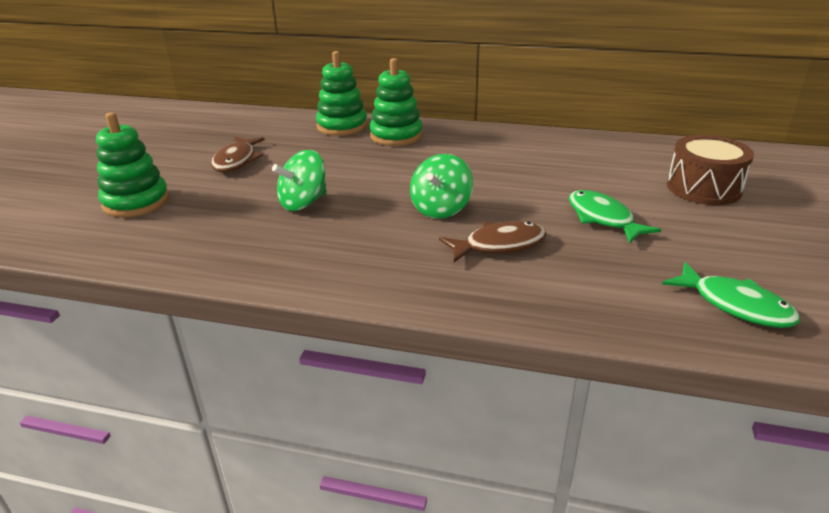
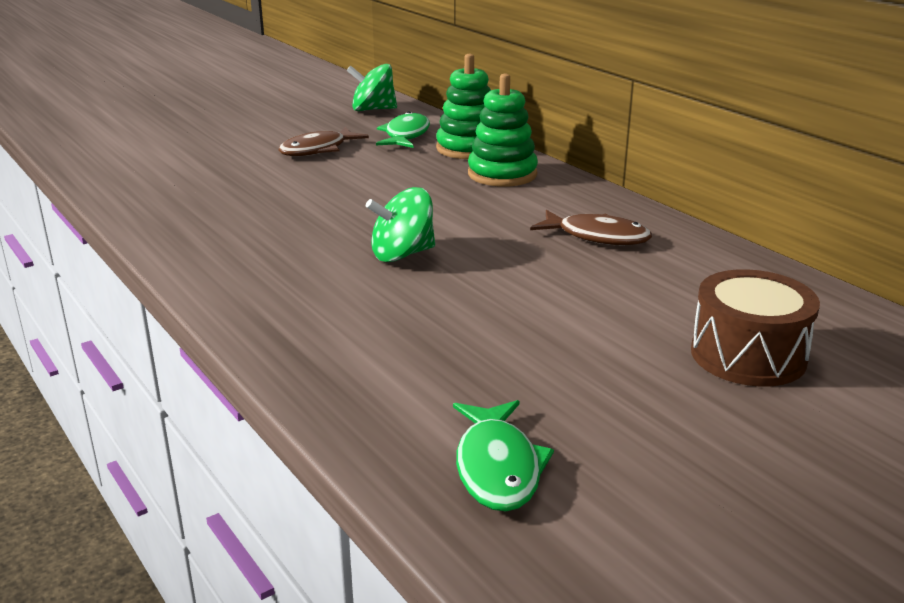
camera: 40 degrees right, 5 degrees down
green stacking toy [96,112,169,217] -> none
green spinning top [272,150,327,211] -> green spinning top moved to [347,64,397,111]
brown fish [439,221,547,262] -> brown fish moved to [530,210,652,246]
green fish [569,190,661,244] -> green fish moved to [376,111,430,148]

